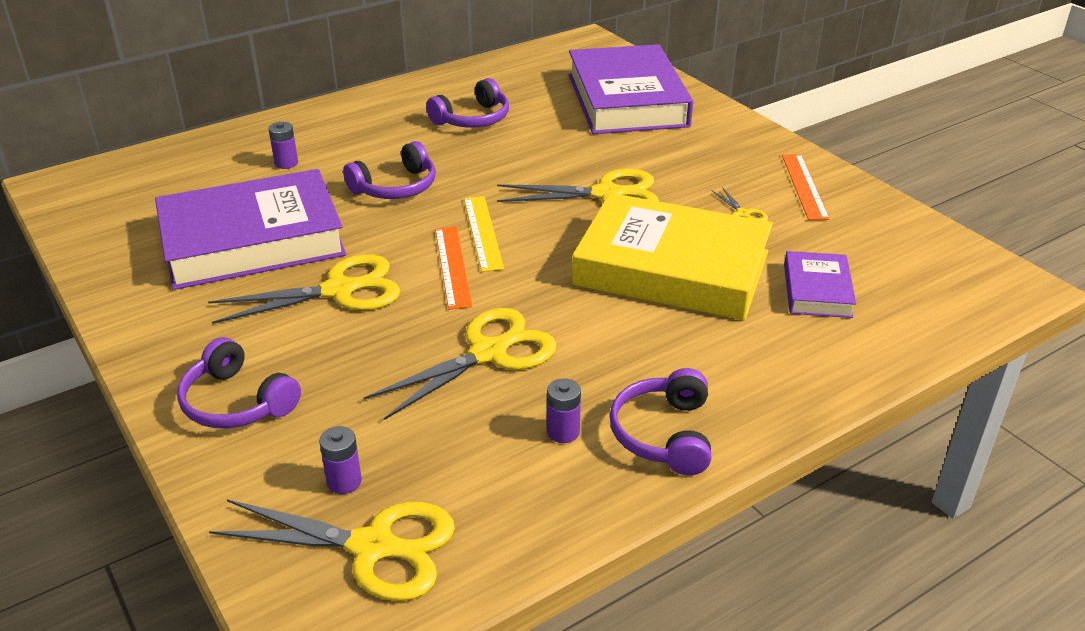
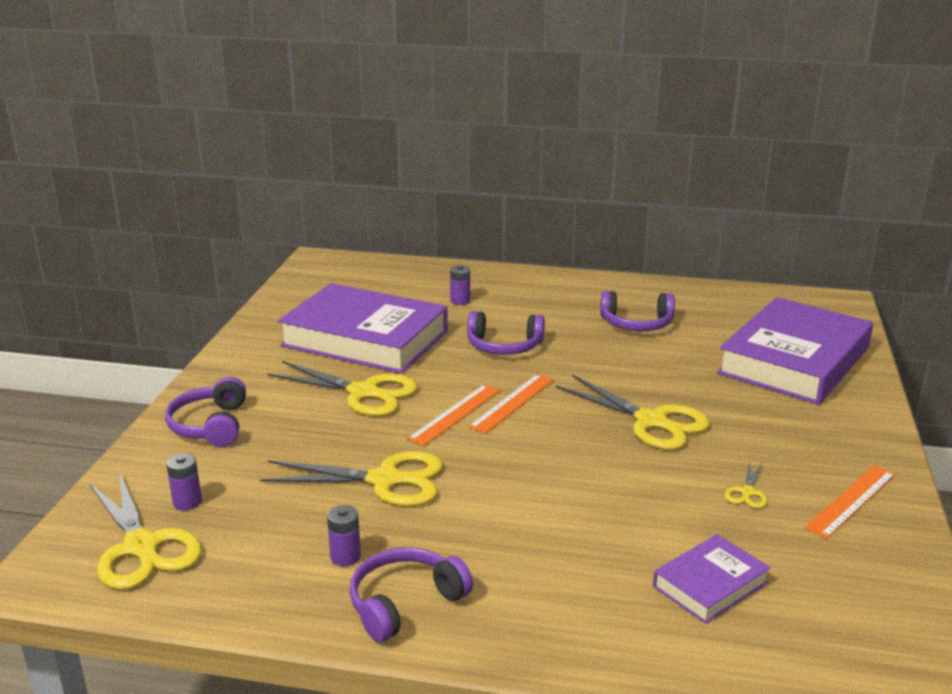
camera: 45 degrees right, 10 degrees down
yellow ruler [464,196,504,272] -> orange ruler [468,374,554,434]
yellow book [572,193,773,320] -> none

